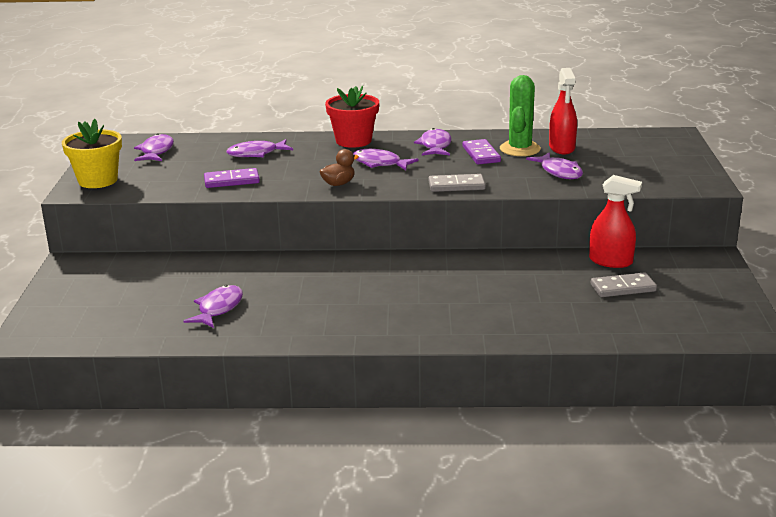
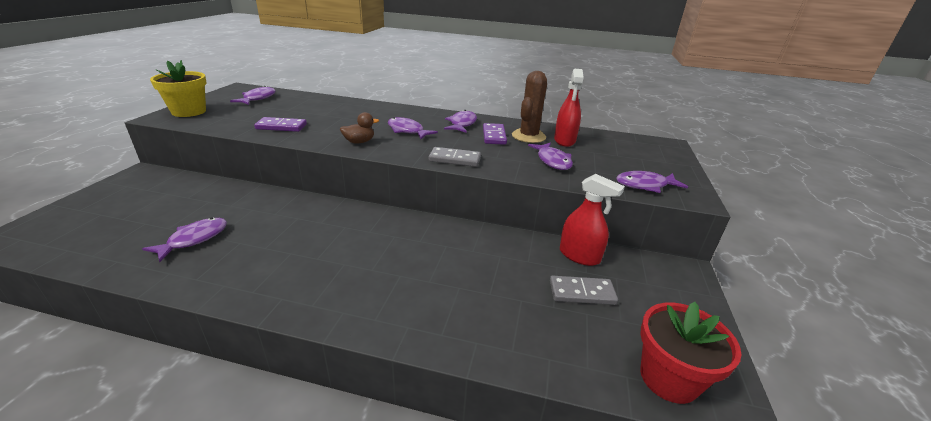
camera: 10 degrees right, 5 degrees up
purple fish [226,139,293,157] -> purple fish moved to [616,171,688,193]
red flower pot [325,86,379,148] -> red flower pot moved to [640,302,742,404]
green cactus [500,75,541,156] -> brown cactus [512,71,547,143]

